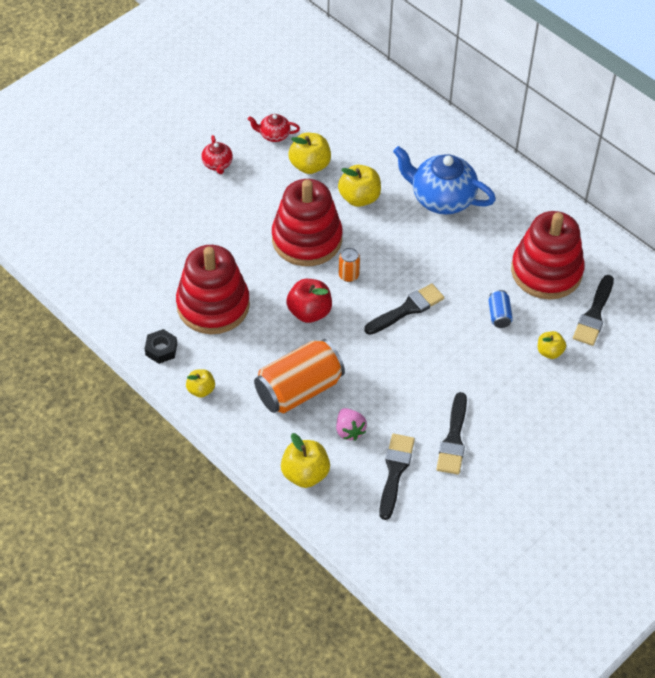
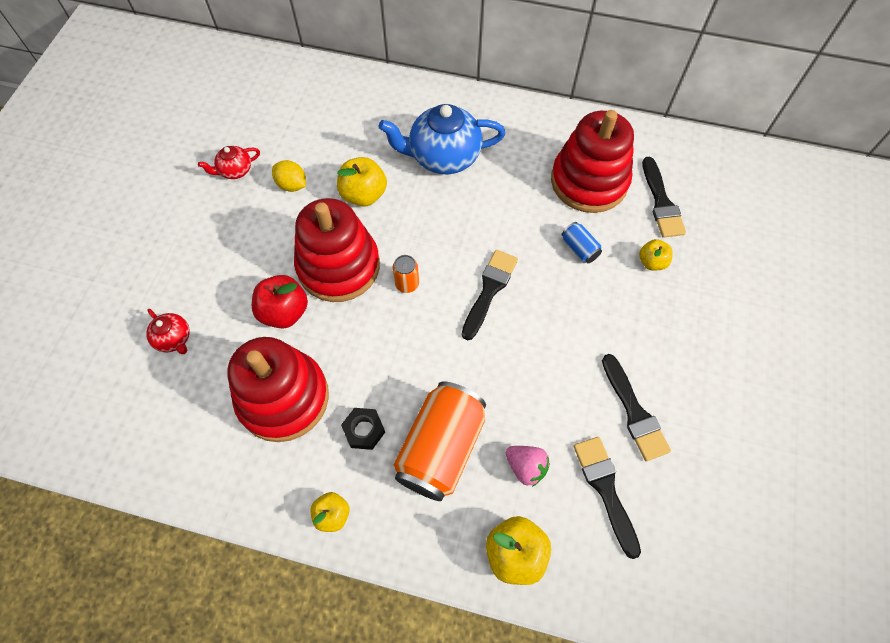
camera: 30 degrees left, 10 degrees up
black nut [145,329,177,364] -> black nut moved to [341,408,385,450]
red teapot [201,135,233,174] -> red teapot moved to [146,309,190,354]
red apple [286,279,332,323] -> red apple moved to [252,275,308,329]
yellow apple [289,133,331,174] -> yellow lemon [272,160,306,192]

